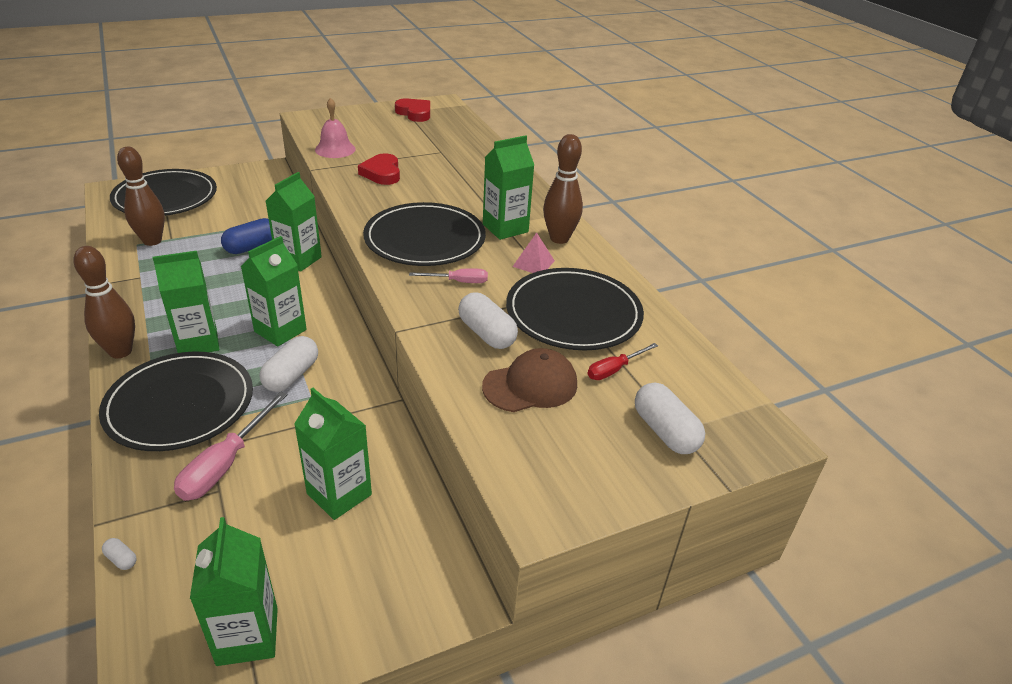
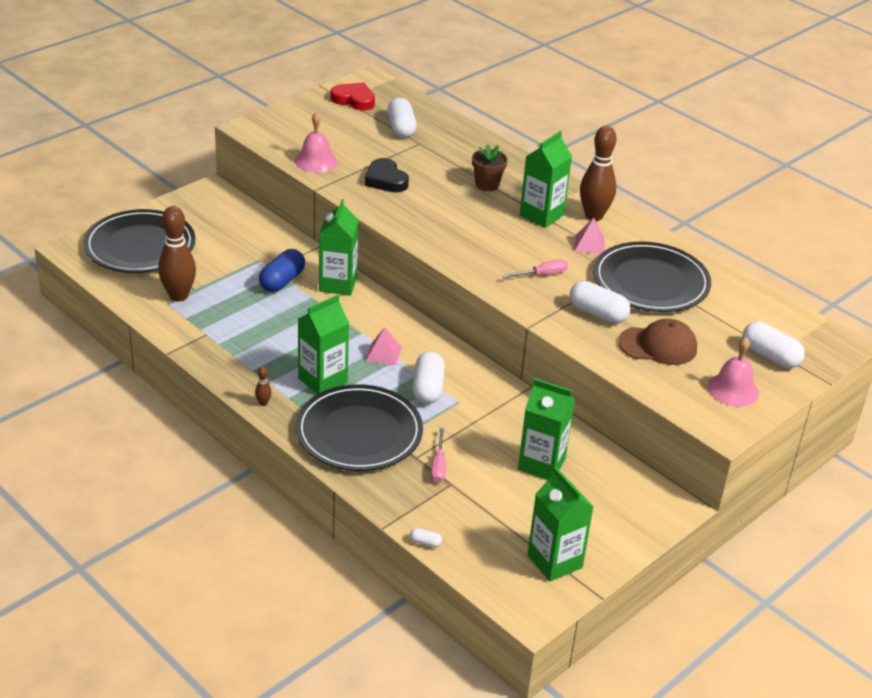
camera: 20 degrees left, 0 degrees up
brown bowling pin [74,246,135,358] -> brown bowling pin [255,367,272,406], size x0.41
pink screwdriver [174,391,288,501] -> pink screwdriver [431,427,446,483], size x0.59
green carton [241,236,307,347] -> pink pyramid [366,327,402,366]
red heart [358,153,400,185] -> black heart [365,158,409,193]
black plate [363,202,486,266] -> none
brown cap [482,348,577,412] -> brown cap turned 45 degrees clockwise [618,319,697,365]
red screwdriver [588,343,658,380] -> none
none -> white capsule [387,98,417,138]
none -> brown flower pot [472,144,508,191]
none -> pink bell [708,337,759,407]

